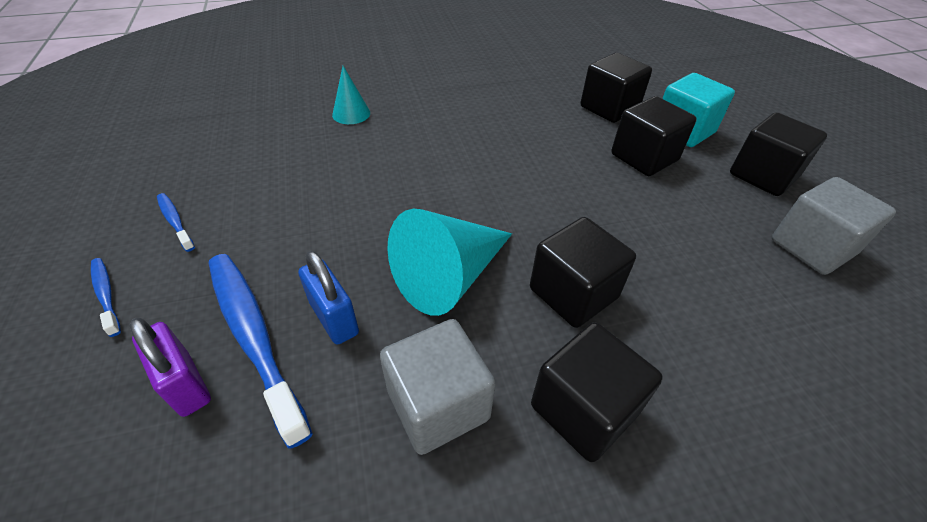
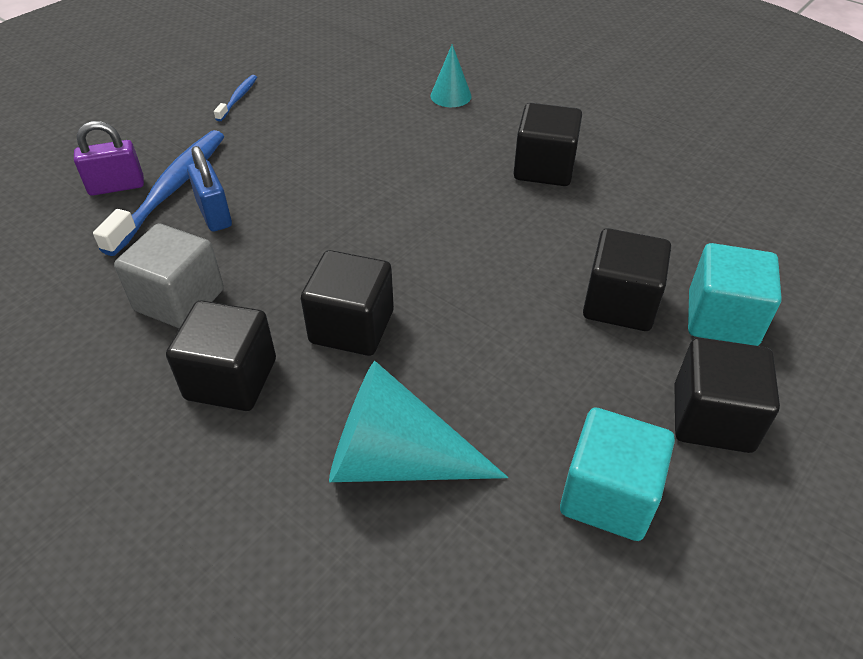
camera: 55 degrees right, 0 degrees up
blue toothbrush [91,258,121,337] -> none
purple padlock [129,318,211,417] -> purple padlock turned 60 degrees clockwise [74,121,144,196]
blue padlock [298,251,359,345] -> blue padlock turned 45 degrees counterclockwise [187,146,232,232]
turquoise cone [387,209,512,316] -> turquoise cone moved to [329,361,508,482]
black cube [580,53,652,123] -> black cube moved to [513,103,582,186]
grey cube [772,177,896,275] -> turquoise cube [560,408,675,541]

